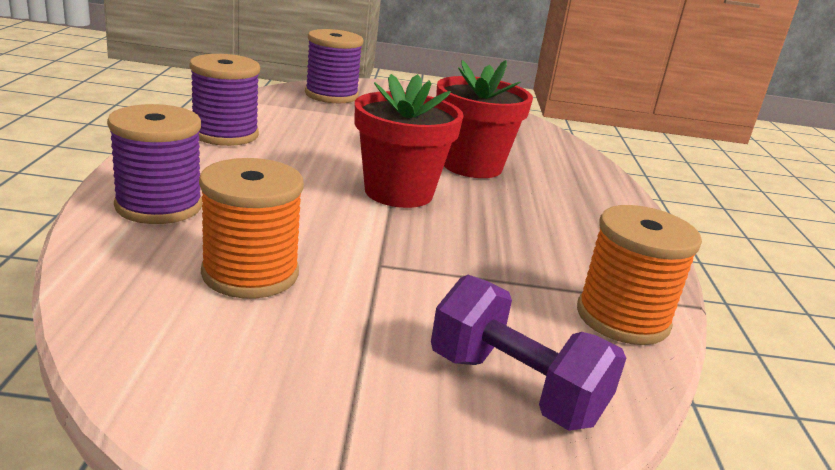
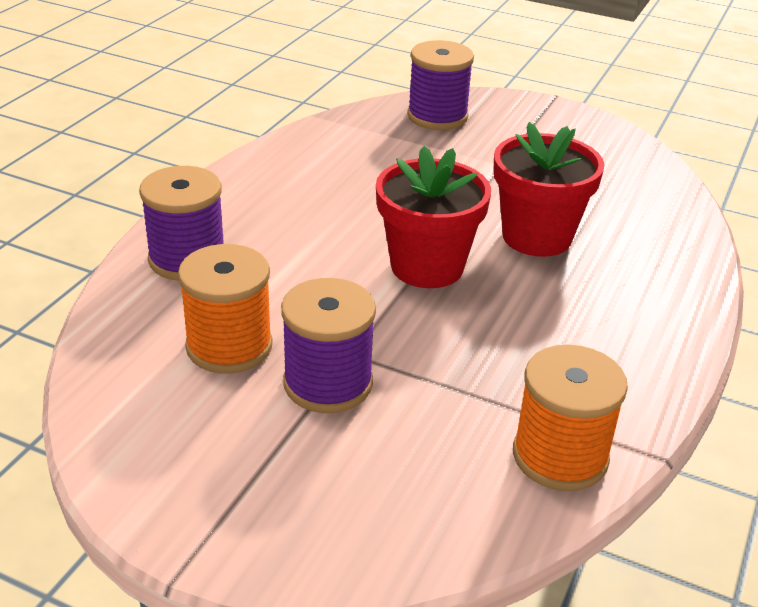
camera: 25 degrees right, 10 degrees up
purple spool [190,54,260,146] -> purple spool moved to [281,278,376,413]
purple dumbbell [431,275,626,431] -> none

